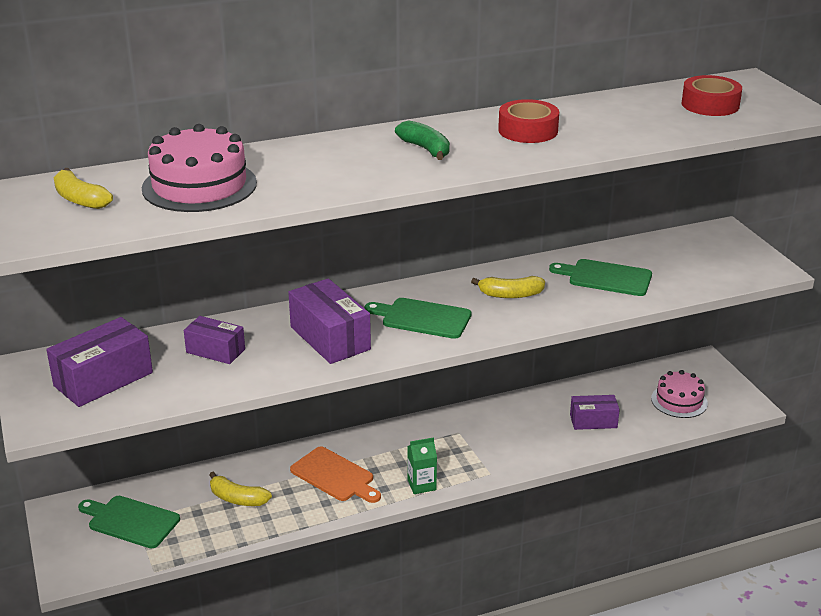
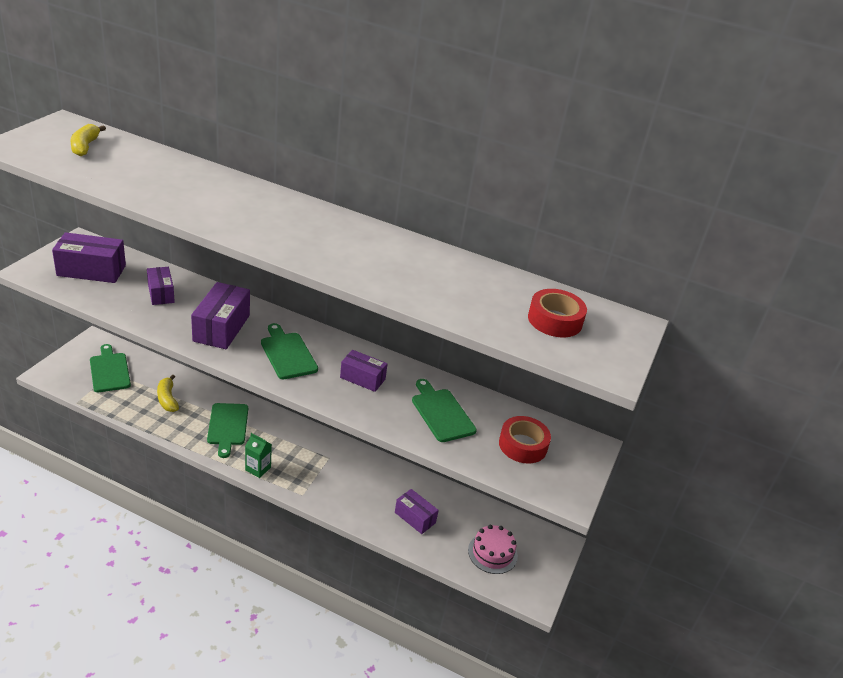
camera: 40 degrees right, 5 degrees up
pink cake [142,124,257,212] -> none
orange cutting board [290,447,381,503] -> green cutting board [207,403,248,458]
green banana [395,121,450,160] -> none
yellow banana [471,276,545,298] -> purple box [340,350,388,392]
red tape [498,99,559,143] -> red tape moved to [499,416,551,464]

